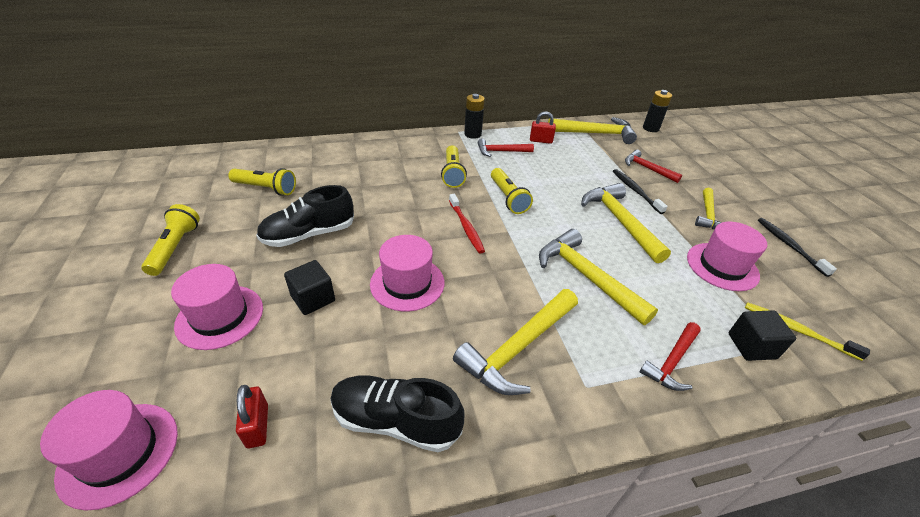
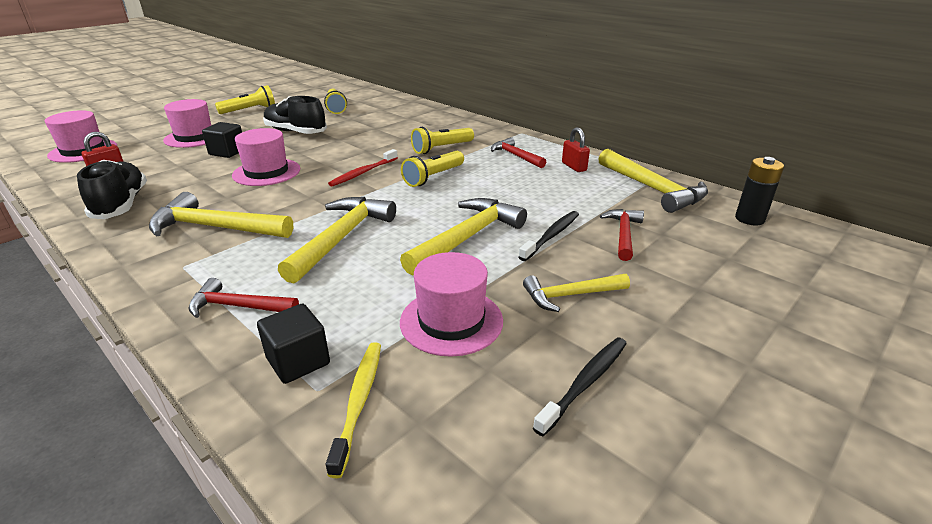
camera: 60 degrees right, 10 degrees down
black battery [464,94,485,139] -> none

